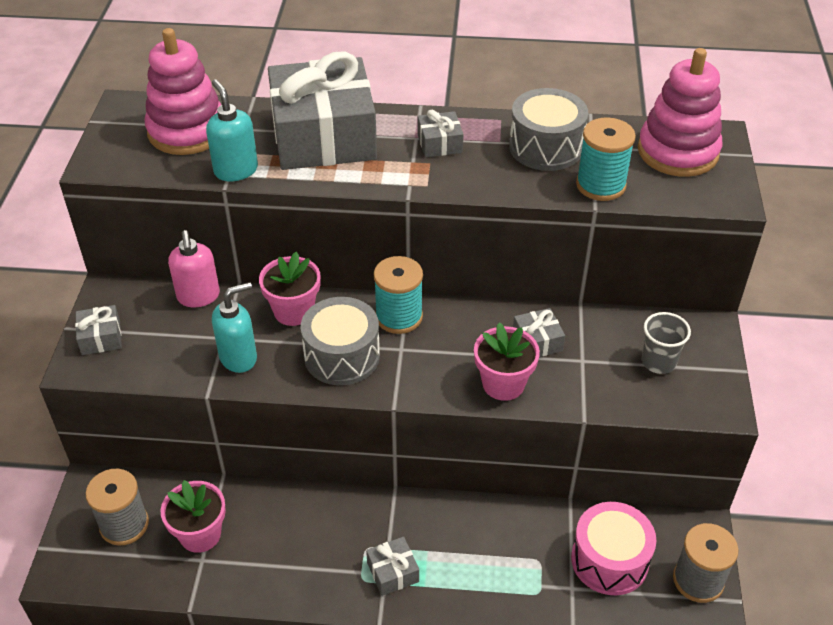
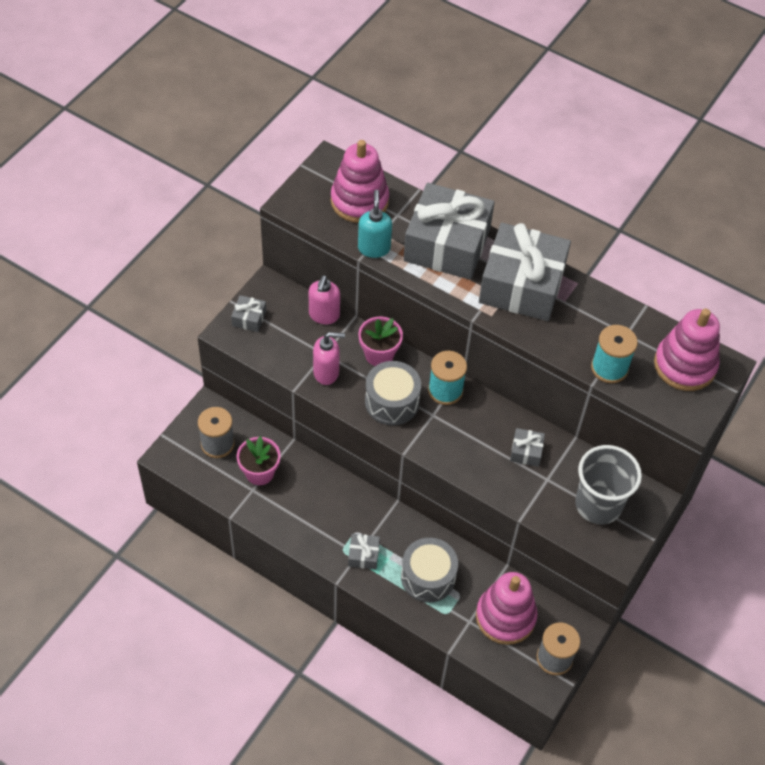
camera: 25 degrees right, 10 degrees up
turquoise soap dispenser [212,282,257,373] -> pink soap dispenser [313,332,345,385]
grey gift [418,110,464,157] -> grey gift [479,223,571,321], size x2.47
pink flower pot [474,323,540,401] -> none
grey drum [509,88,588,171] -> grey drum moved to [401,538,458,603]
pink drum [571,502,656,595] -> pink stacking toy [476,572,537,645]
grey cup [642,312,691,374] -> grey cup [575,445,642,524], size x1.81

